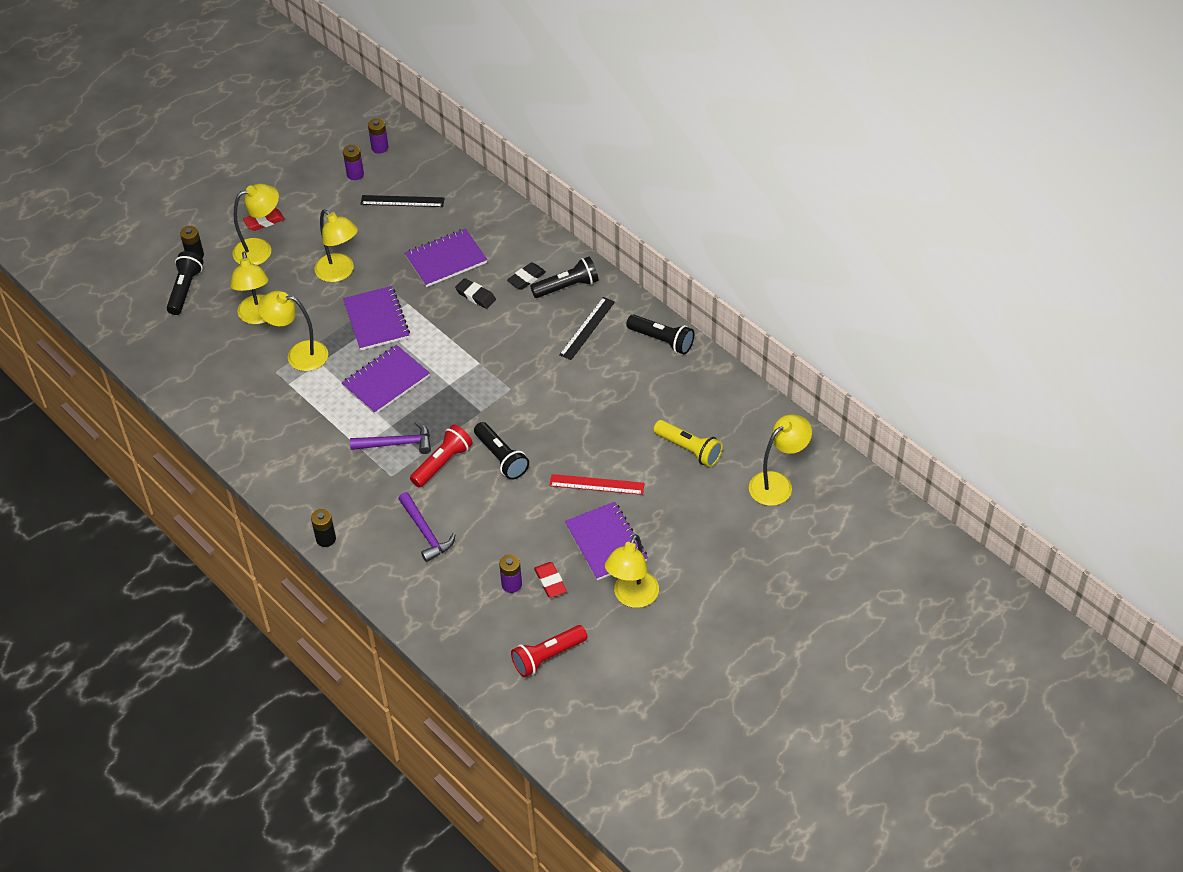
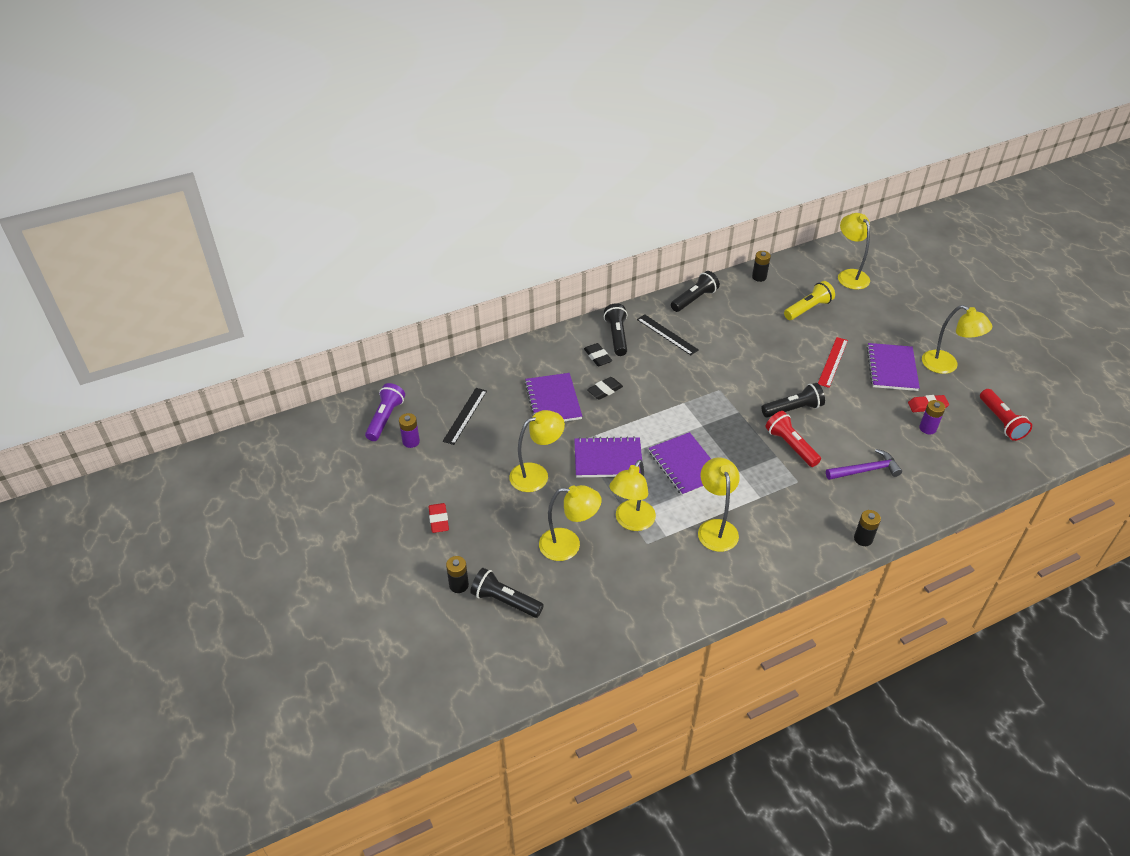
camera: 75 degrees left, 5 degrees down
yellow lamp [232,184,279,265] -> yellow lamp moved to [698,458,740,552]
purple hammer [350,421,431,454] -> none
purple battery [368,118,388,154] -> purple flashlight [365,383,405,441]
purple notebook [565,502,648,580] -> purple notebook turned 75 degrees counterclockwise [867,343,920,391]
none -> black battery [752,251,771,282]

